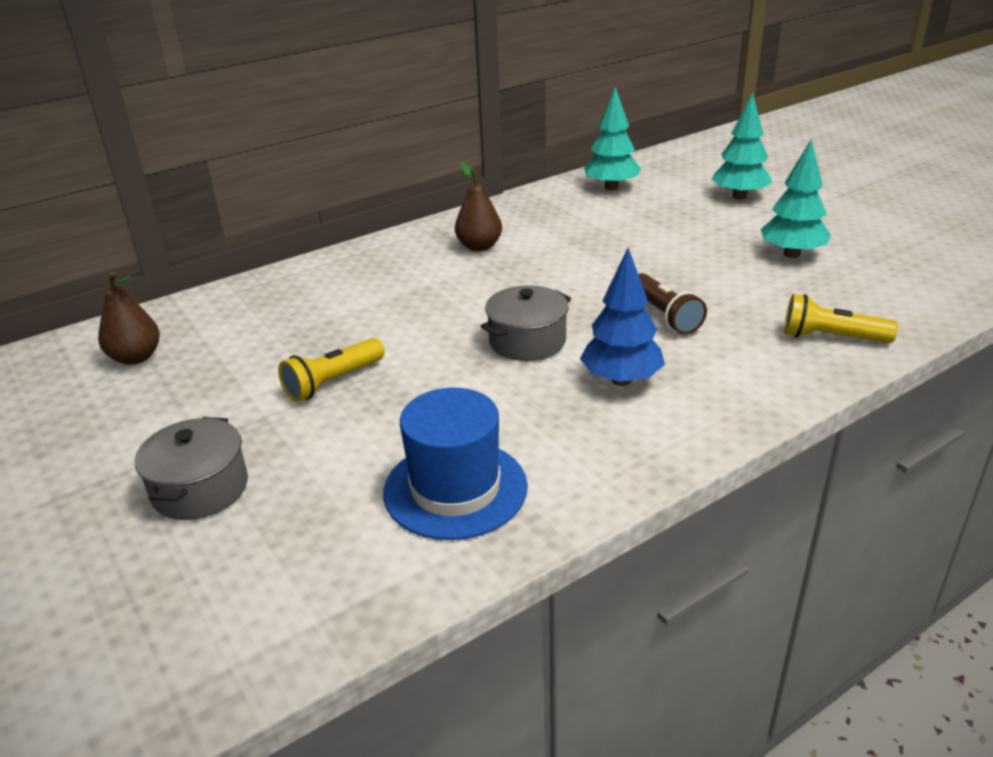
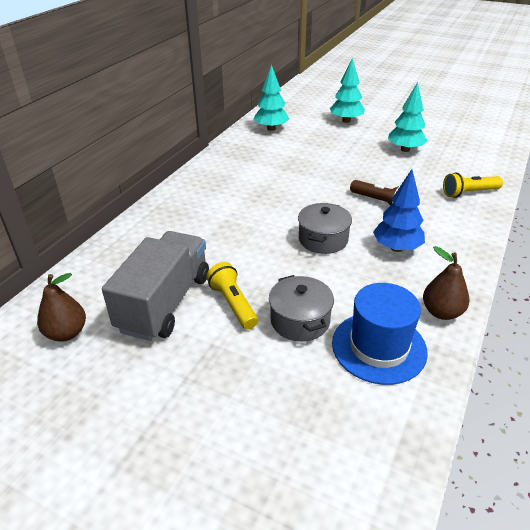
camera: 30 degrees left, 5 degrees up
grey pot [135,417,248,520] -> grey pot moved to [269,275,334,342]
yellow flashlight [278,338,385,402] -> yellow flashlight turned 135 degrees clockwise [206,262,258,329]
brown pear [455,162,502,251] -> brown pear moved to [423,246,470,320]
none -> grey truck [102,231,209,341]

